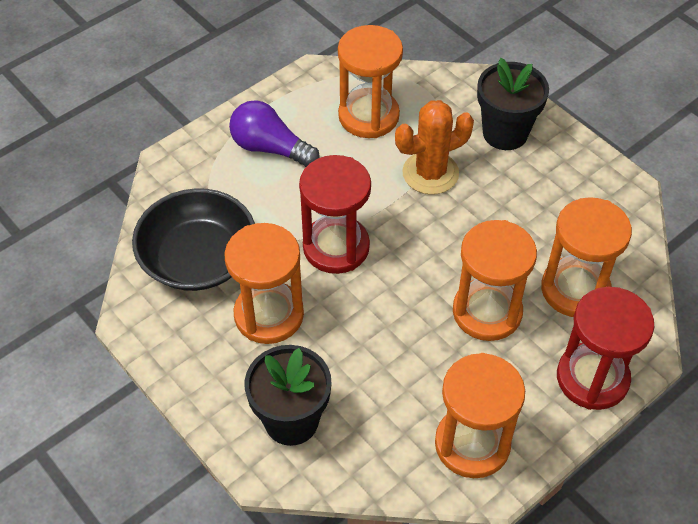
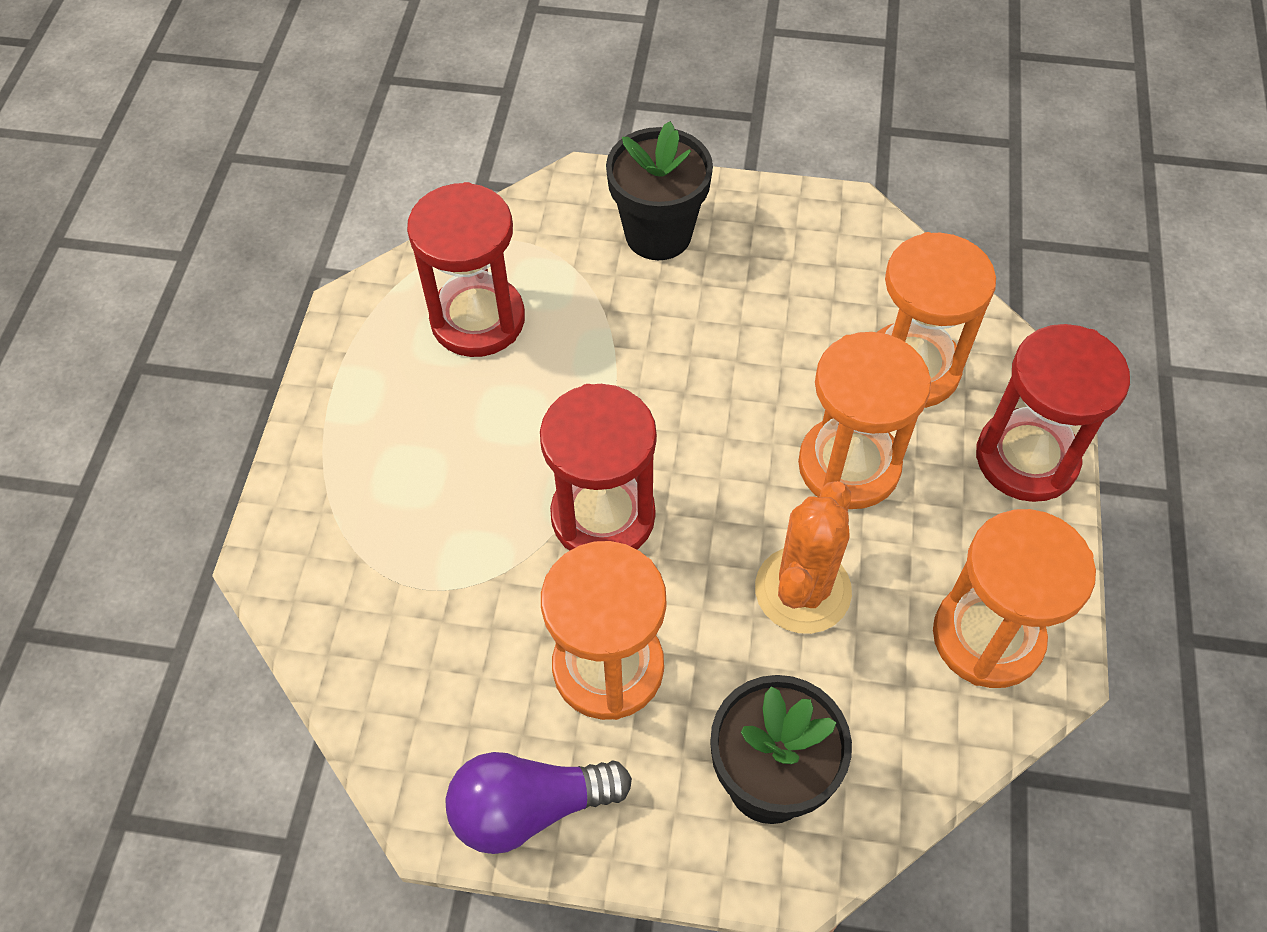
camera: 40 degrees left, 5 degrees up
black bowl [132,188,255,291] -> none
purple light bulb [229,100,320,167] -> purple light bulb moved to [446,752,632,854]
orange hourglass [338,25,403,138] -> red hourglass [407,182,525,357]
orange cactus [395,100,474,195] -> orange cactus moved to [755,481,852,634]

